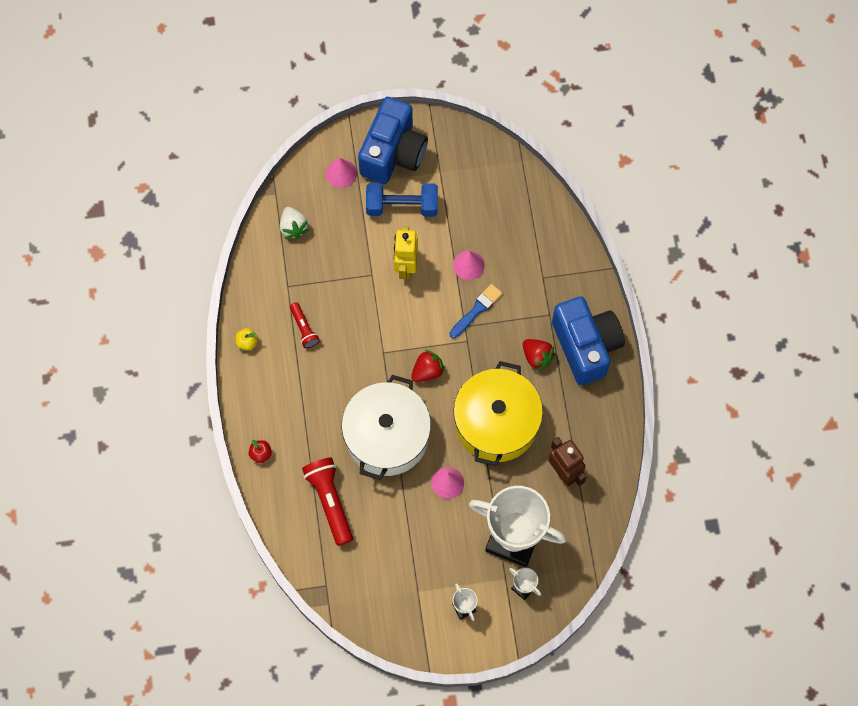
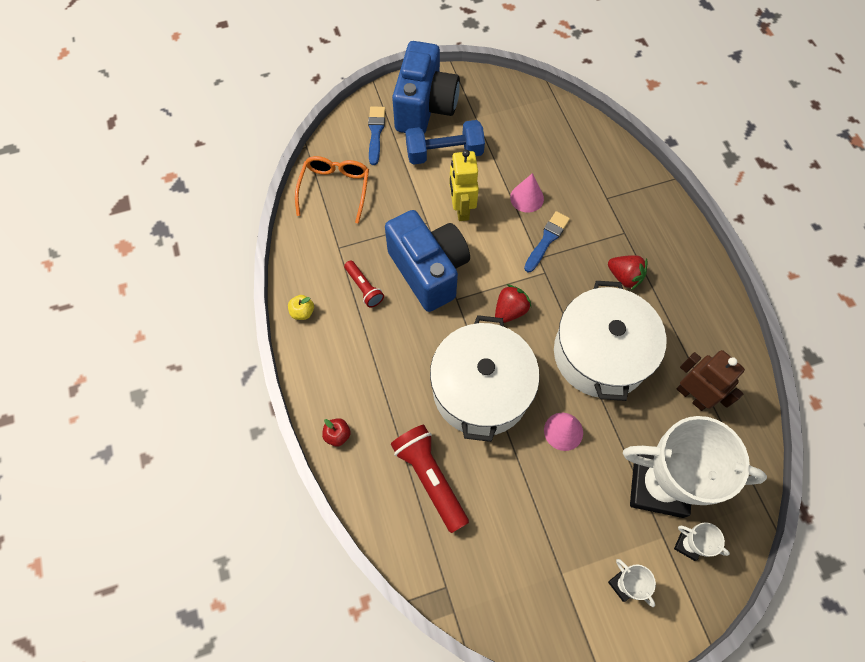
camera: 10 degrees left, 5 degrees down
white strawberry [280,207,309,239] -> orange glasses [295,156,369,224]
pink cone [326,158,357,188] -> blue brush [368,106,385,165]
yellow pot [453,361,543,466] -> white pot [554,281,667,401]
blue camera [552,296,625,385] -> blue camera moved to [385,210,470,312]

